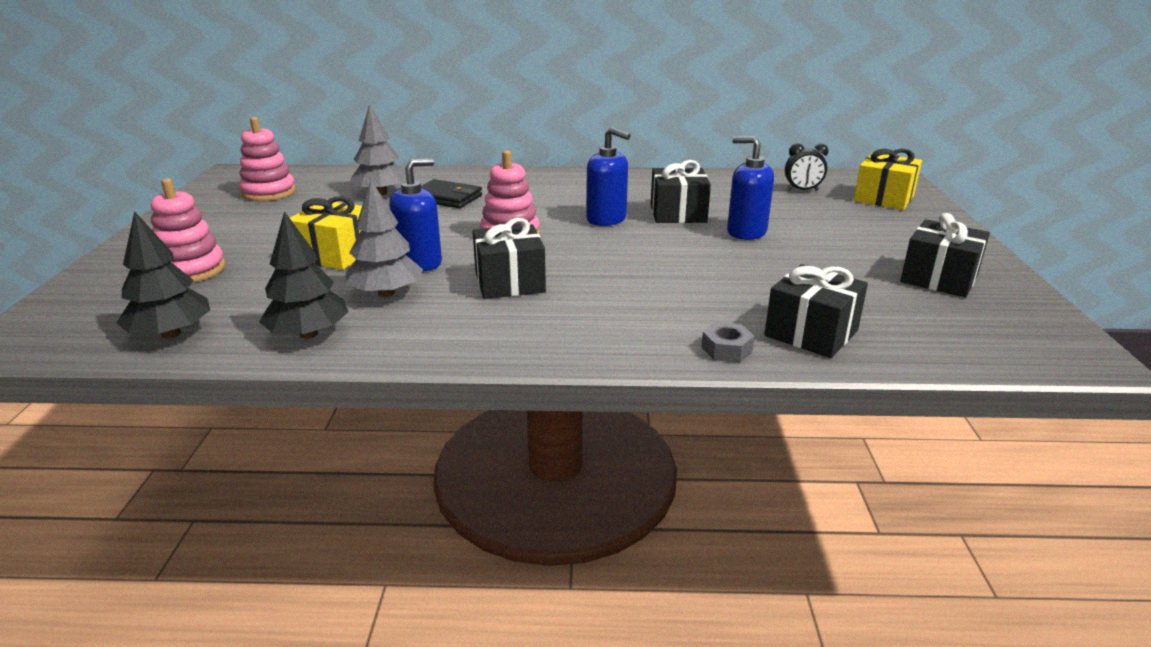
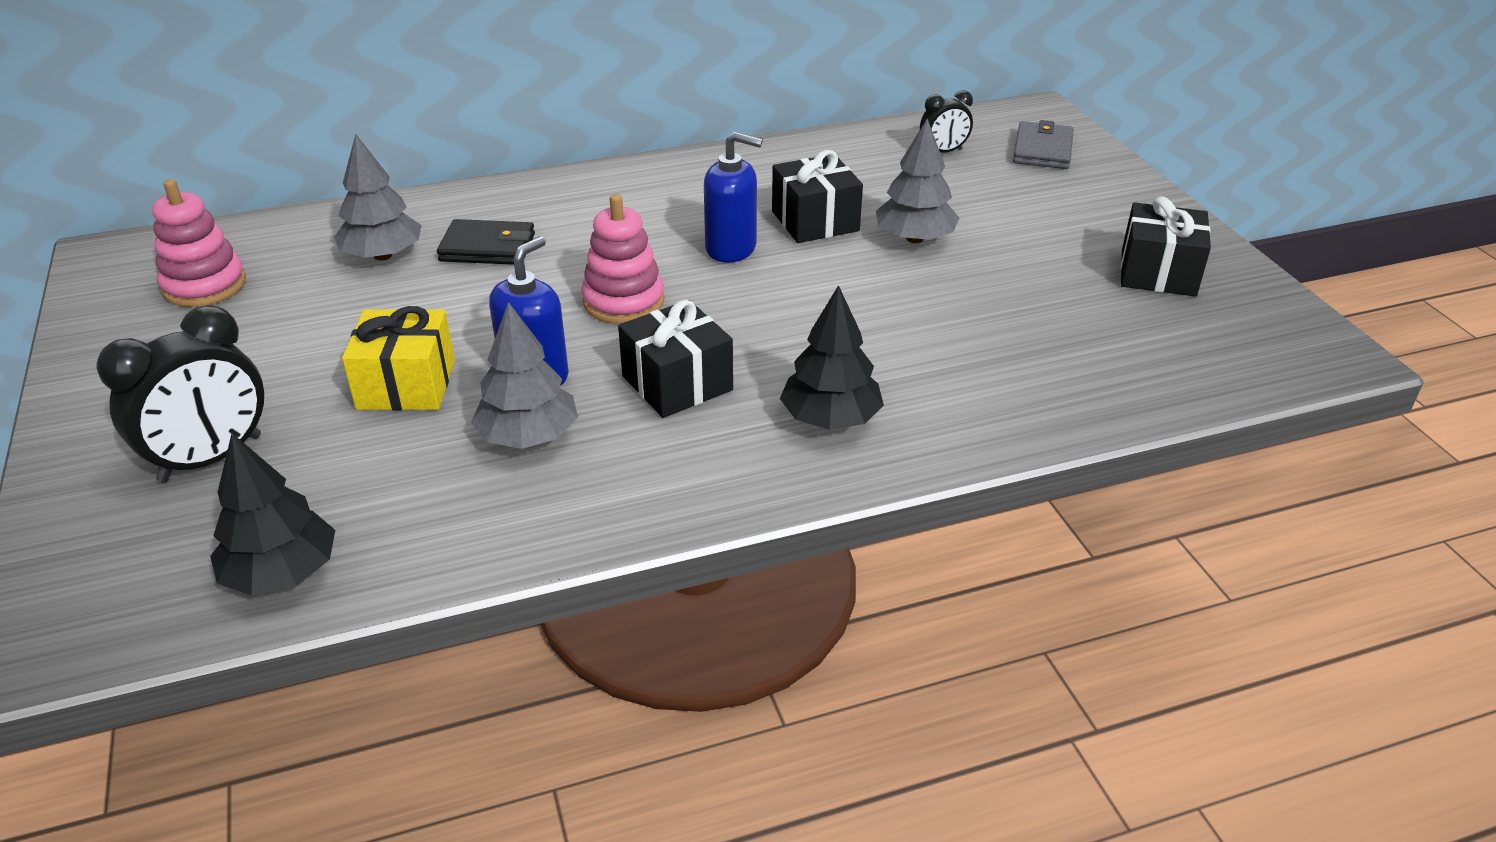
camera: 20 degrees left, 10 degrees up
pink stacking toy [151,178,225,283] -> black clock [96,305,264,483]
black tree [259,211,348,339] -> black tree moved to [780,285,884,430]
grey nut [701,322,755,363] -> none
blue soap dispenser [727,136,774,240] -> grey tree [876,119,959,243]
black gift [764,264,868,358] -> none
yellow gift [854,149,922,210] -> grey wallet [1013,120,1074,169]

